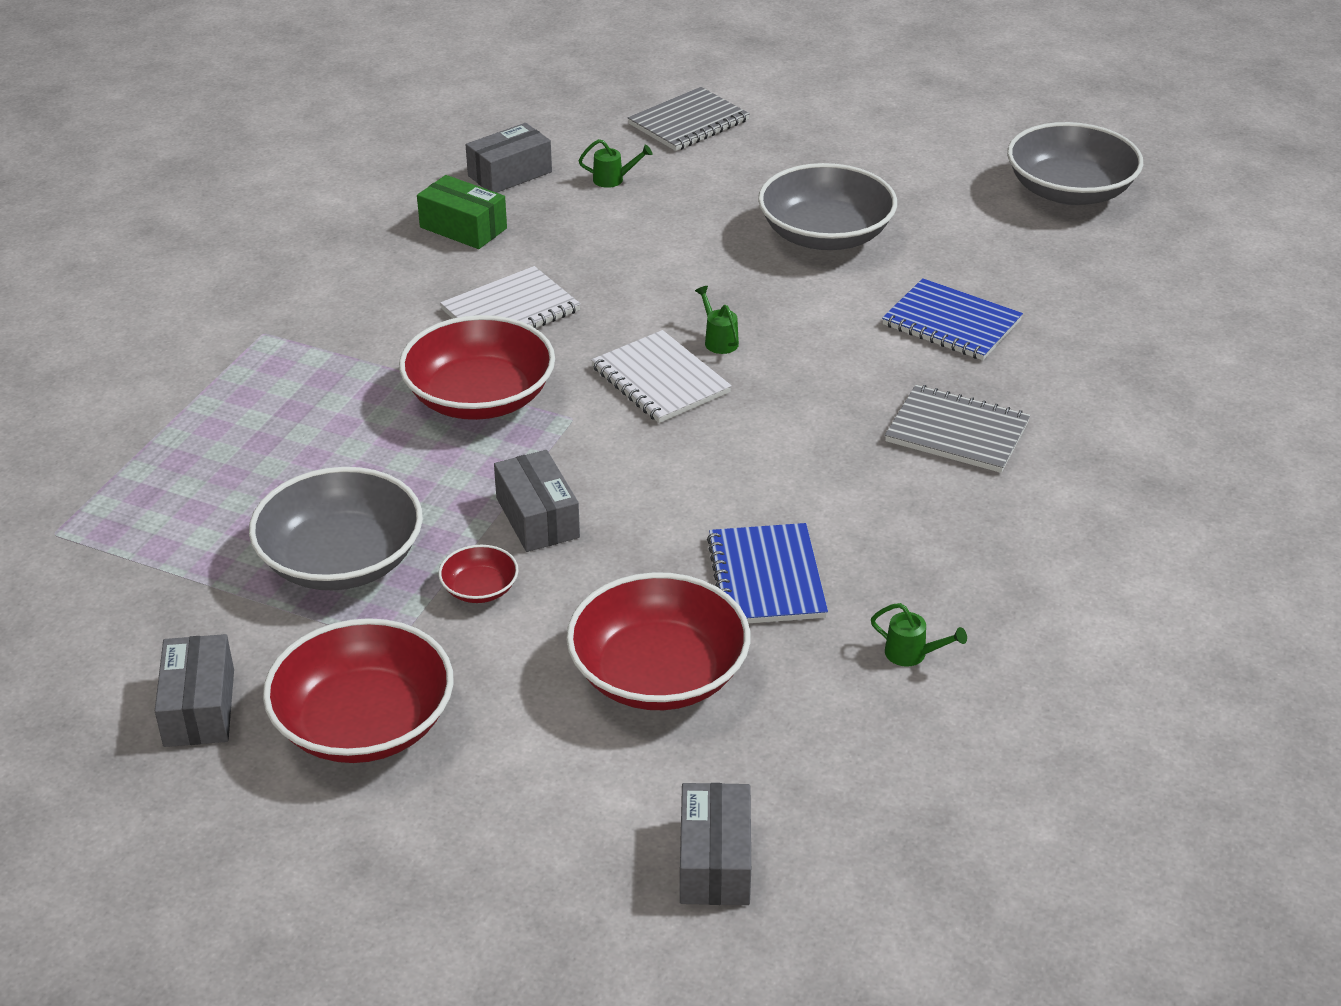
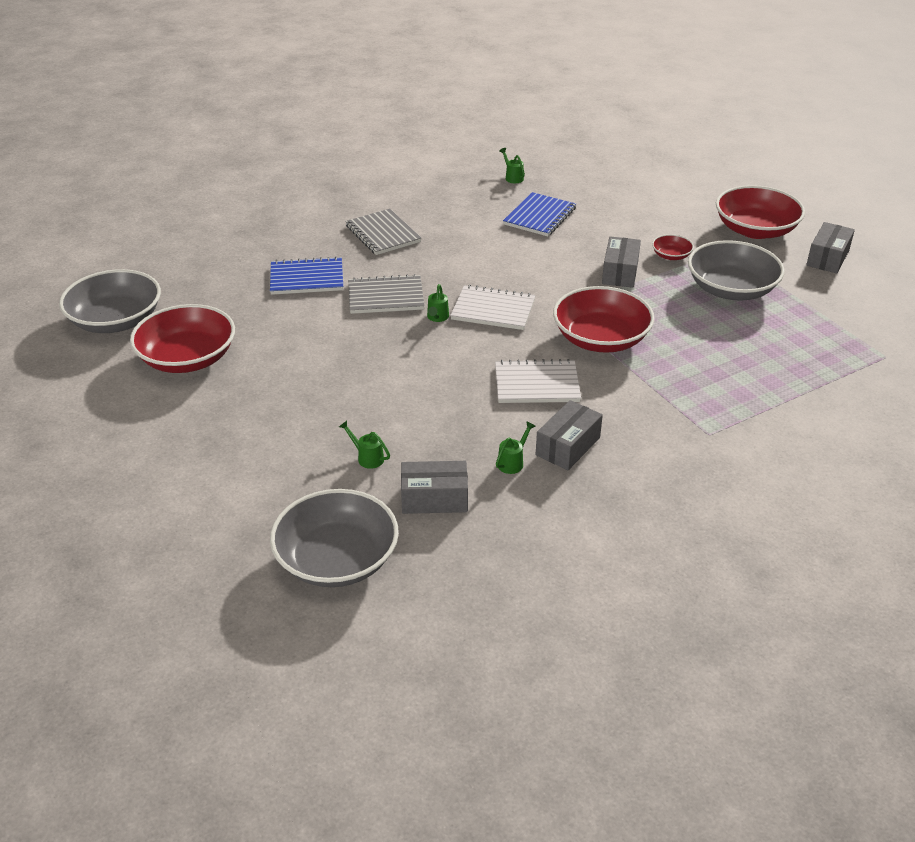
camera: 145 degrees left, 0 degrees up
green box [417,175,507,249] -> green watering can [496,421,535,474]
red bowl [566,572,750,710] -> red bowl moved to [130,304,235,373]
white notebook [591,330,732,423] -> white notebook turned 75 degrees counterclockwise [450,285,536,330]
grey notebook [628,87,750,151] -> grey notebook moved to [348,274,425,314]
grey box [680,783,751,905] -> grey box moved to [536,400,603,470]
grey bowl [758,163,897,250] -> grey bowl moved to [270,489,399,587]
blue notebook [882,278,1023,360] -> blue notebook turned 75 degrees counterclockwise [270,256,343,295]

